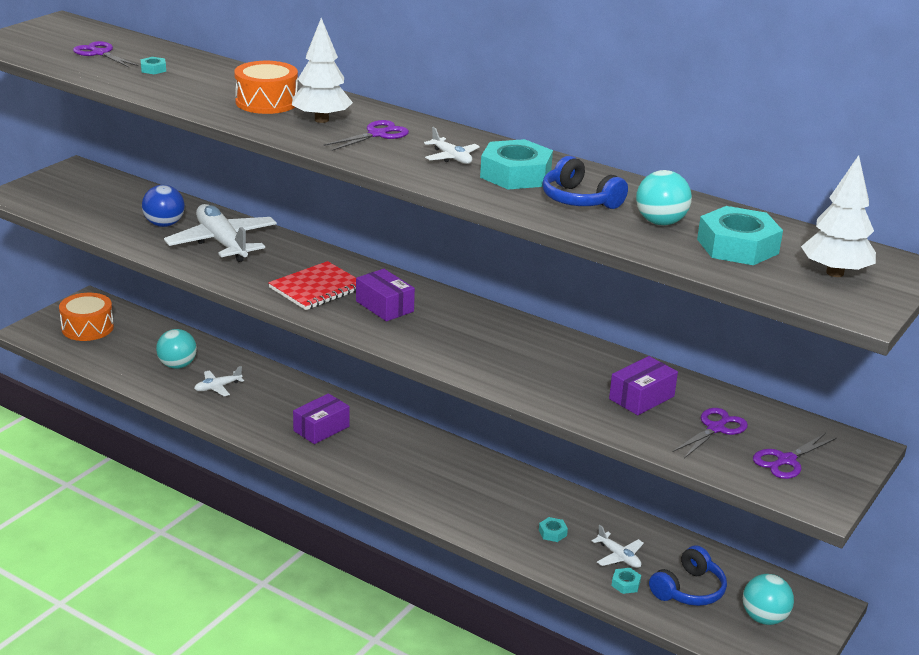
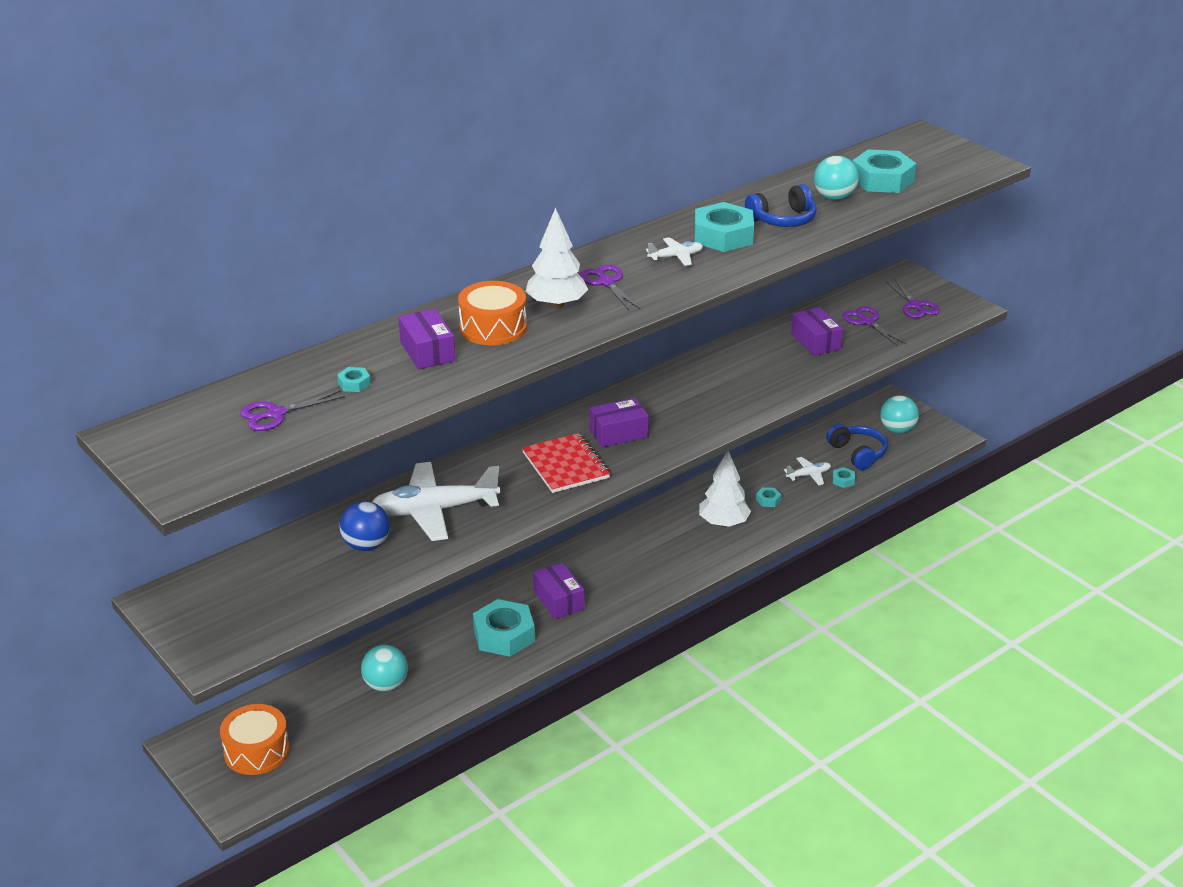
camera: 70 degrees left, 5 degrees up
white plane [194,366,244,396] -> none
white tree [801,155,876,277] -> white tree moved to [699,451,751,527]
none -> purple box [398,309,455,369]
none -> turquoise nut [473,599,535,657]

